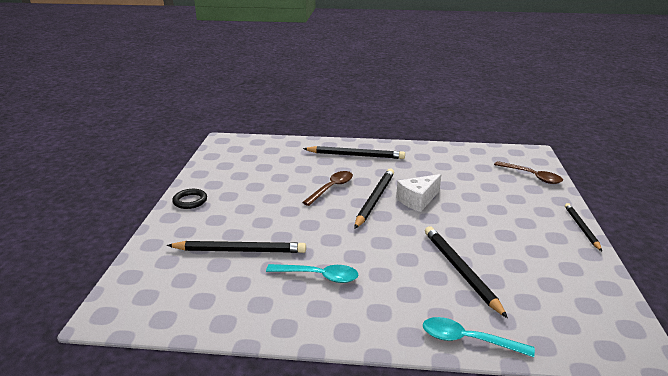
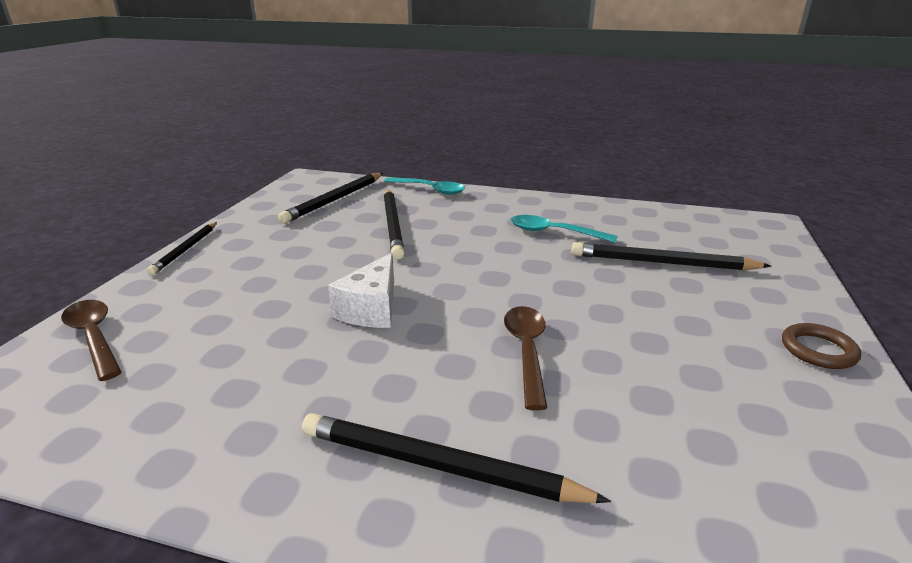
camera: 170 degrees left, 0 degrees up
black ring [172,189,207,209] -> brown ring [782,323,861,369]
brown spoon [302,171,353,206] -> brown spoon turned 135 degrees clockwise [504,306,547,410]
black pencil [354,169,394,229] -> black pencil moved to [278,173,383,224]
white cheese [396,174,441,212] -> white cheese turned 135 degrees clockwise [328,253,394,328]

